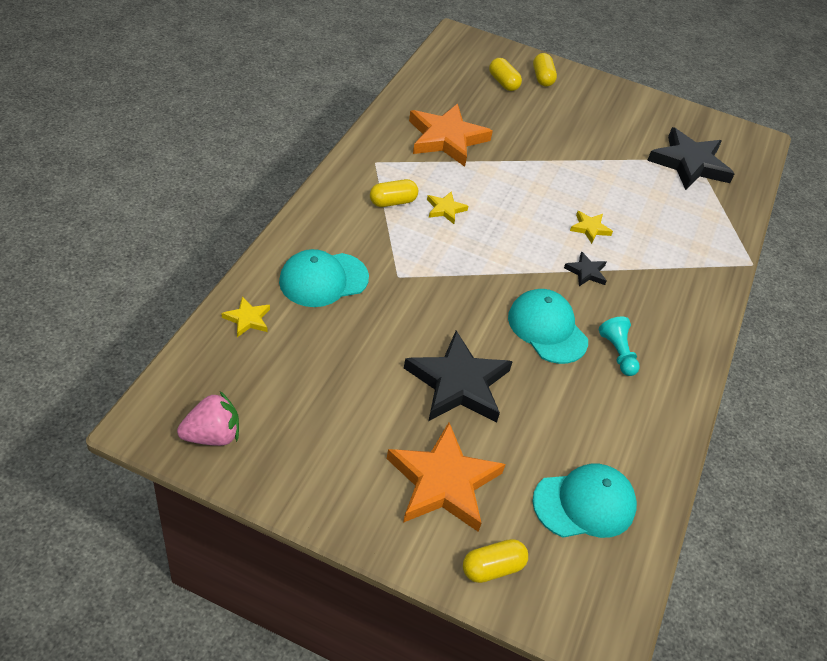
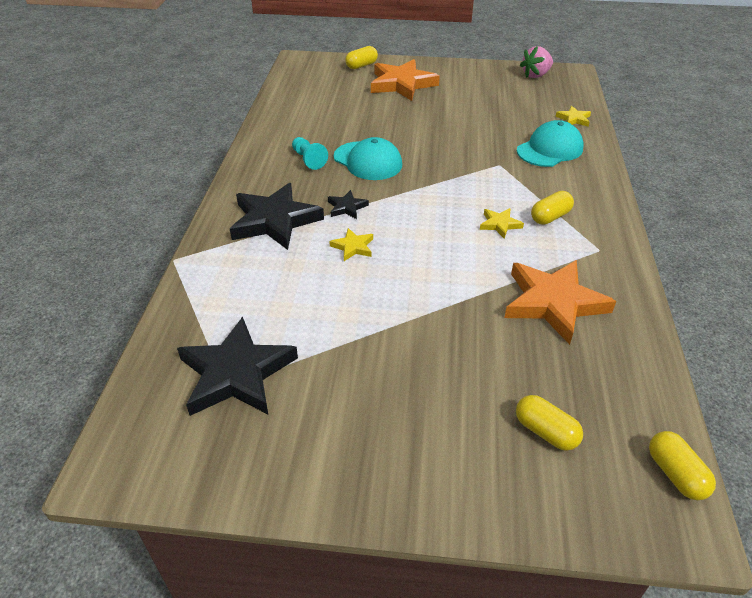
camera: 170 degrees right, 5 degrees down
black star [404,331,513,422] -> black star moved to [230,183,324,250]
yellow capsule [533,53,557,87] -> yellow capsule moved to [649,431,716,500]
turquoise cap [533,464,637,538] -> none

